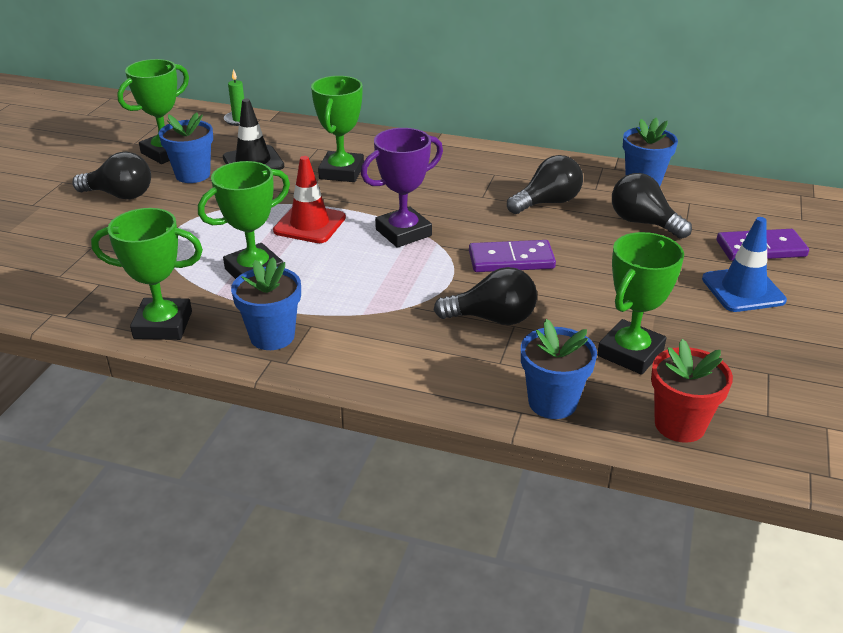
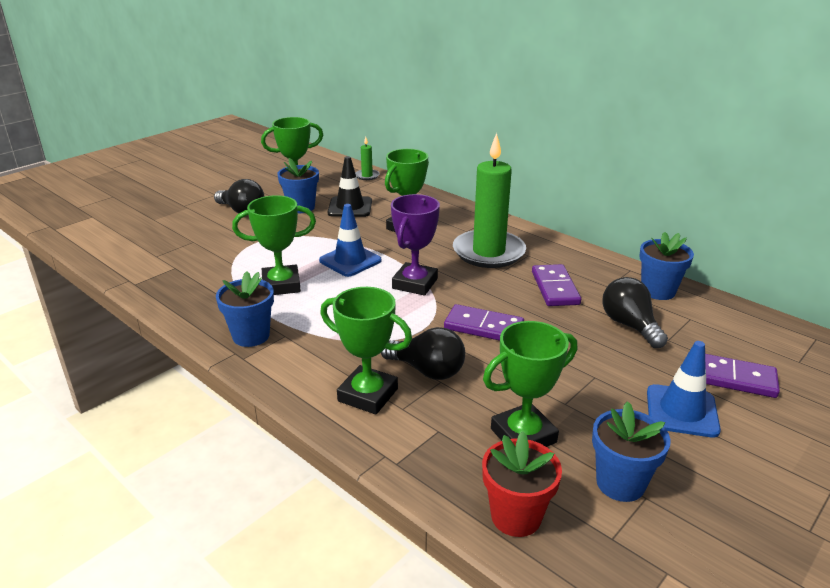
camera: 25 degrees right, 5 degrees down
green trophy [91,208,203,340] -> green trophy moved to [320,287,412,415]
red traffic cone [273,156,346,243] -> blue traffic cone [319,204,382,277]
purple trophy [361,128,443,248] -> purple trophy turned 60 degrees counterclockwise [391,194,440,296]
black light bulb [507,155,583,214] -> purple domino [532,264,581,306]
blue flower pot [521,319,597,419] -> blue flower pot moved to [592,401,671,502]
none -> green candle [453,133,526,268]

